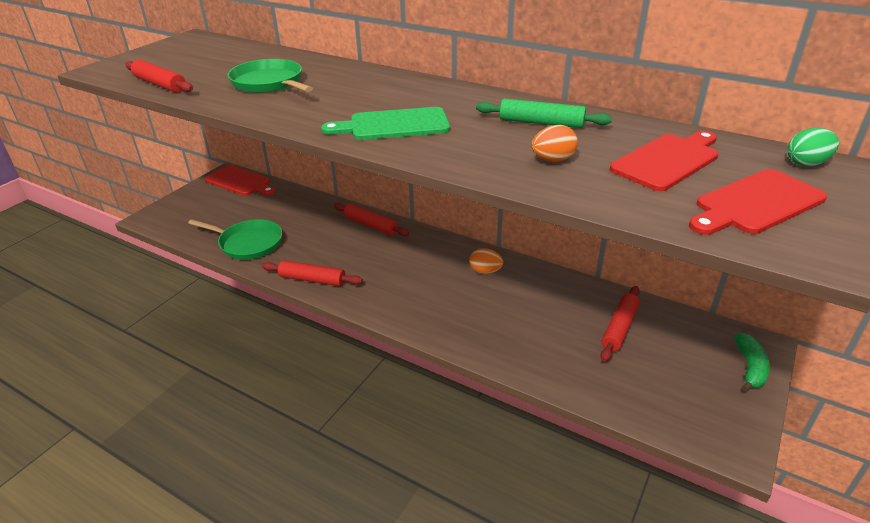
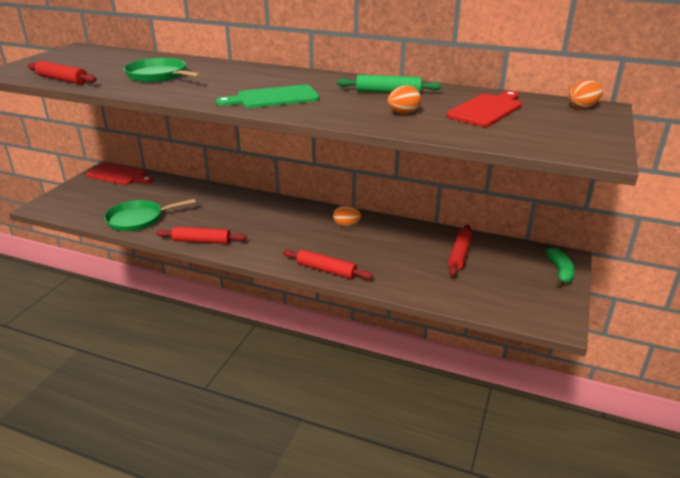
camera: 10 degrees left, 5 degrees down
green pan [188,219,282,260] -> green pan turned 150 degrees clockwise [104,199,196,231]
red rolling pin [334,203,409,236] -> red rolling pin moved to [283,249,373,279]
red cutting board [689,169,827,235] -> none
green egg [787,128,839,166] -> orange egg [569,80,603,108]

